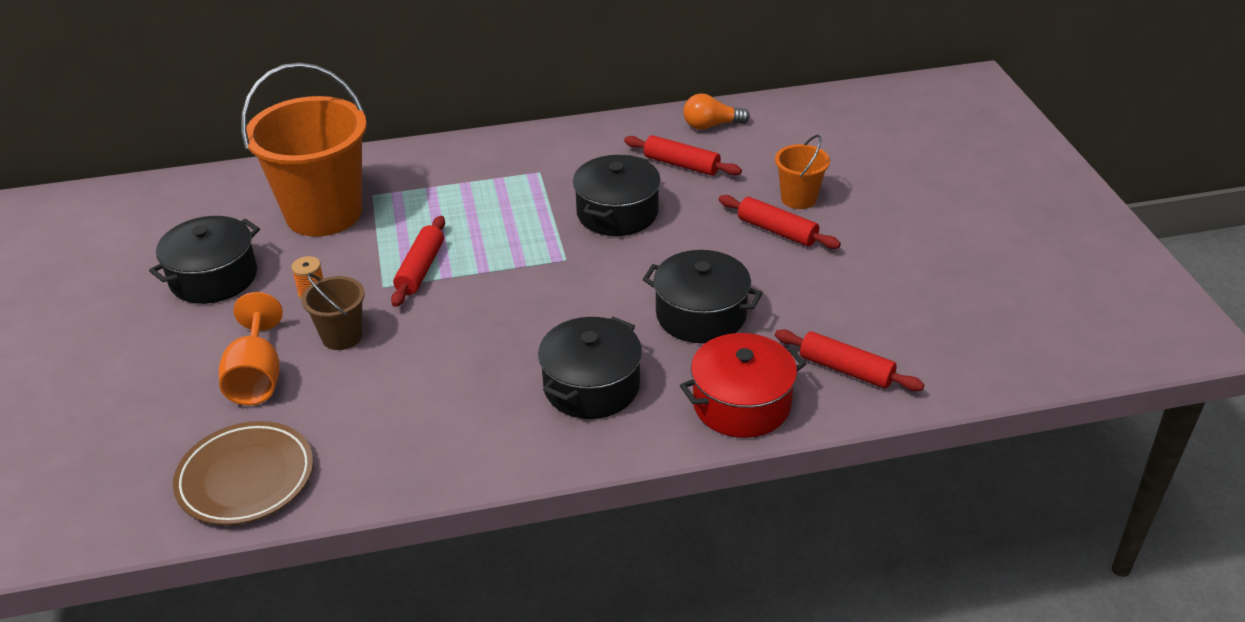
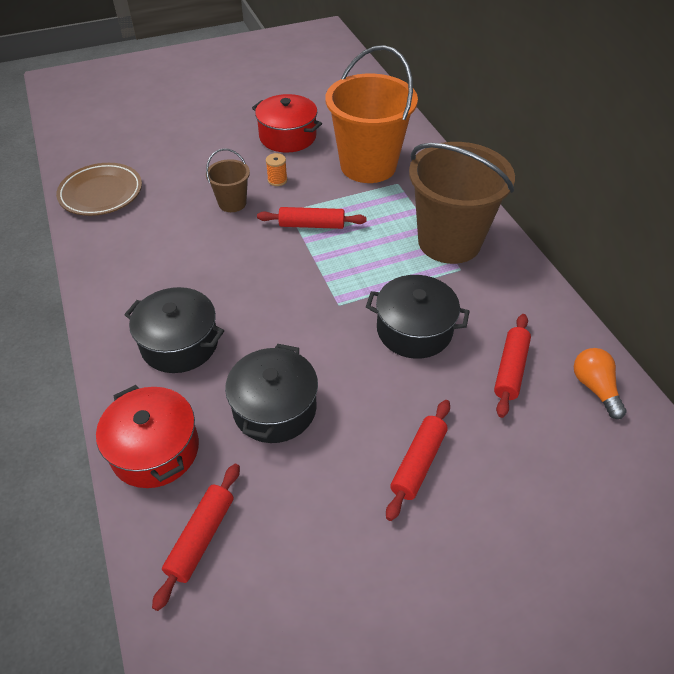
camera: 80 degrees right, 10 degrees up
black pot [149,216,260,304] -> red pot [252,94,322,153]
orange goblet [219,292,283,405] -> none
orange bucket [775,135,830,209] -> none
none -> brown bucket [409,142,515,264]

